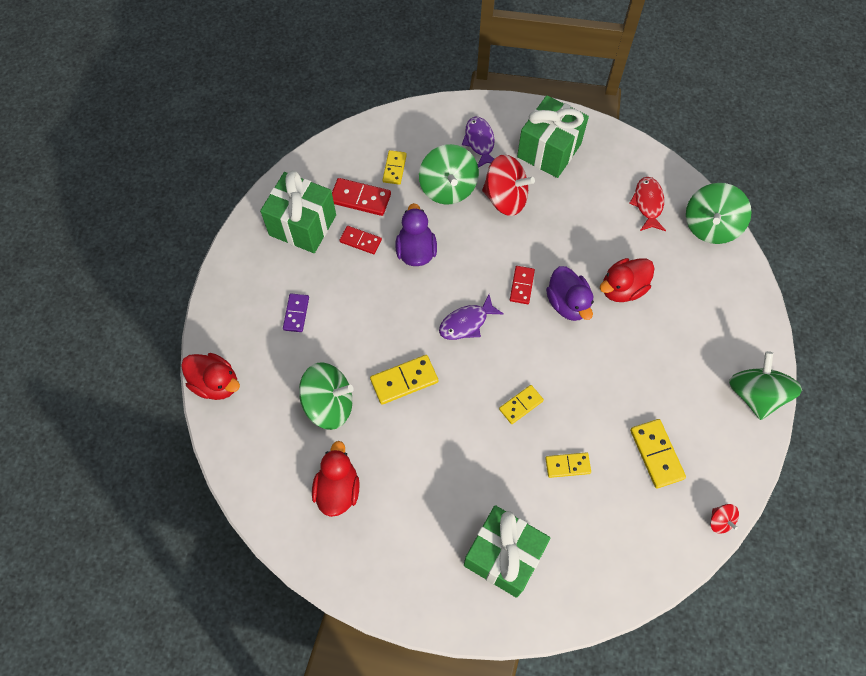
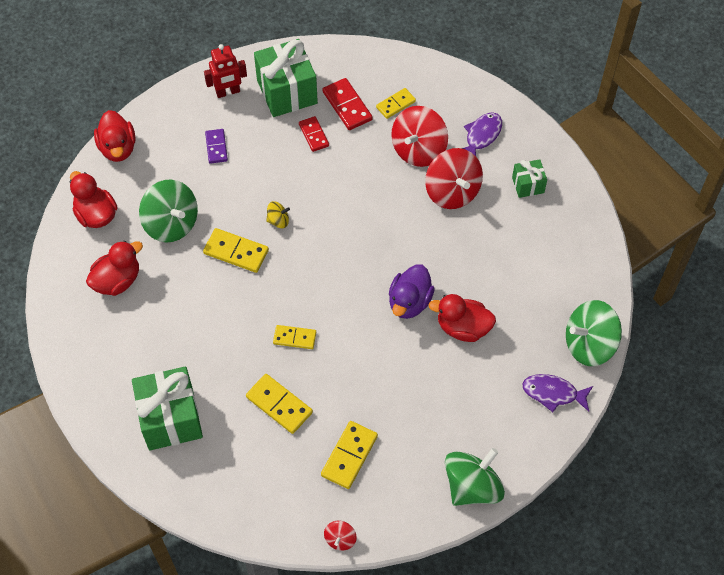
camera: 45 degrees right, 5 degrees down
purple domino [283,293,309,332] -> purple domino turned 60 degrees counterclockwise [205,129,228,164]
purple duck [395,203,437,266] -> none
green spinning top [419,144,479,205] -> red spinning top [391,106,448,167]
purple fish [439,294,504,340] -> purple fish moved to [522,374,593,412]
red domino [510,266,535,304] -> none
green gift [517,95,589,178] -> green gift [512,159,547,198], size x0.51
yellow domino [545,452,591,478] -> yellow domino [246,374,313,434], size x1.51
red fish [629,177,666,231] -> none
none -> red duck [69,171,118,228]
none -> red robot [204,44,247,98]
none -> yellow spinning top [266,201,290,228]

